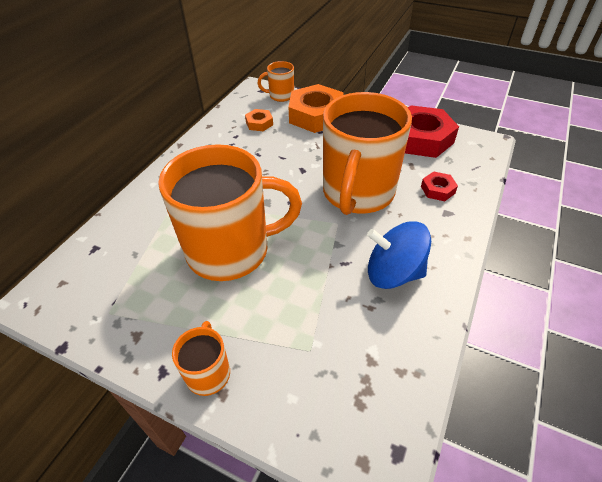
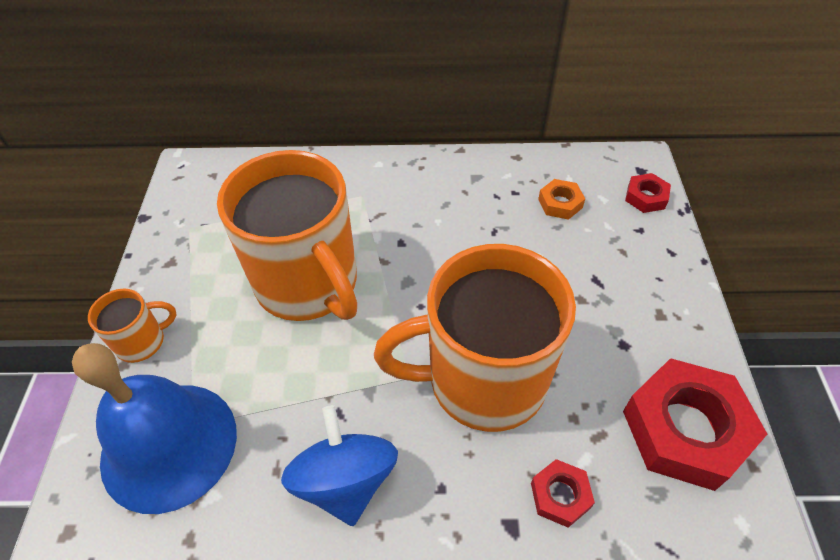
camera: 65 degrees right, 5 degrees up
orange mug [258,61,294,102] -> red nut [625,173,671,213]
orange nut [288,84,344,133] -> none
none -> blue bell [72,343,237,514]

